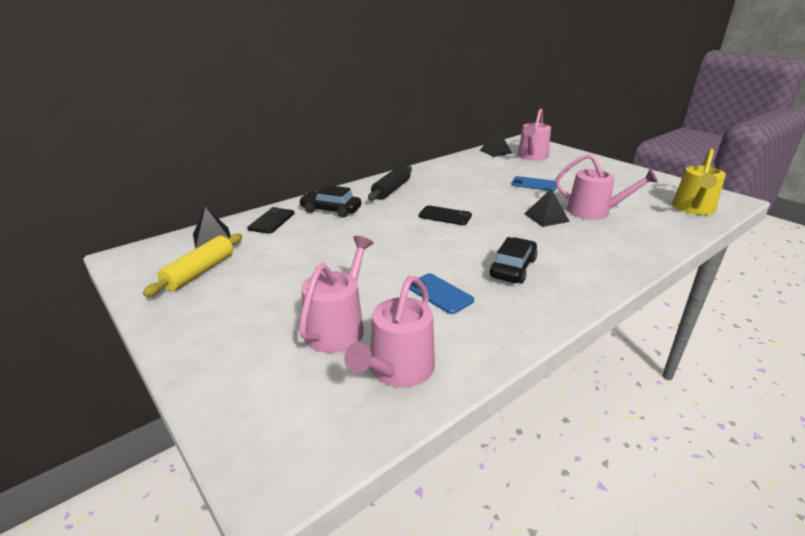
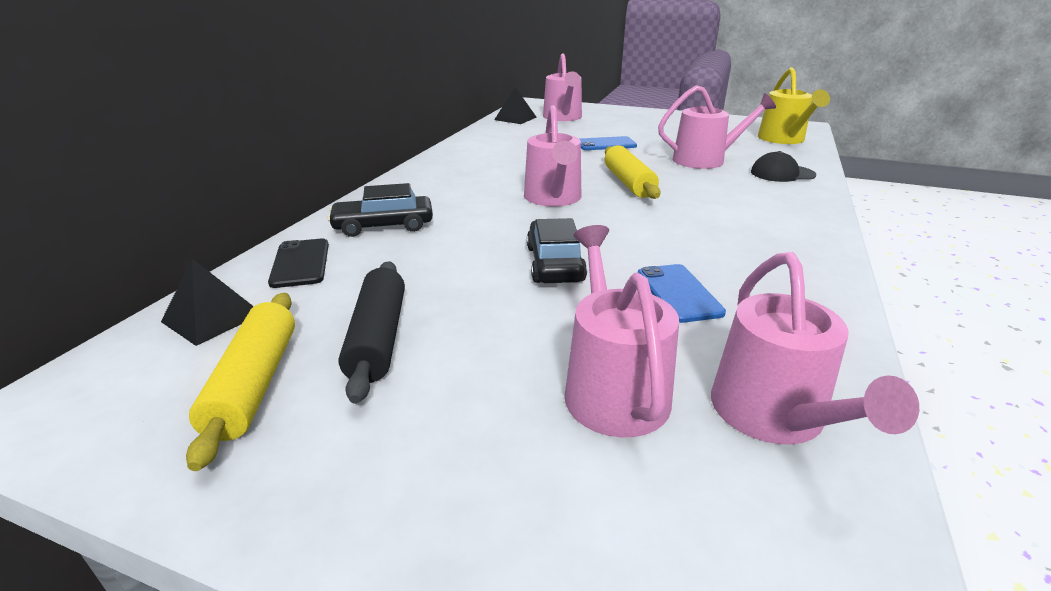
camera: 30 degrees left, 0 degrees up
black rolling pin [368,165,412,201] -> black rolling pin moved to [338,261,405,404]
blue phone [409,273,474,314] -> blue phone turned 60 degrees clockwise [638,264,726,323]
black phone [418,205,472,225] -> pink watering can [524,105,581,206]
black car [490,237,537,284] -> black car moved to [527,218,587,283]
black pyramid [524,189,570,227] -> none
none -> yellow rolling pin [604,145,661,199]
none -> black cap [751,151,816,182]

